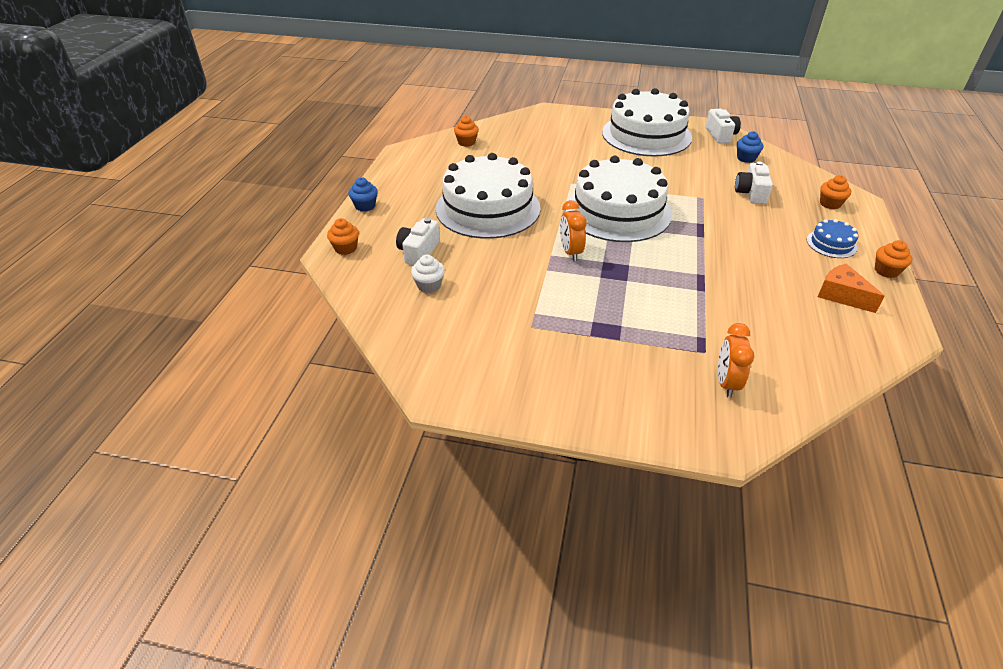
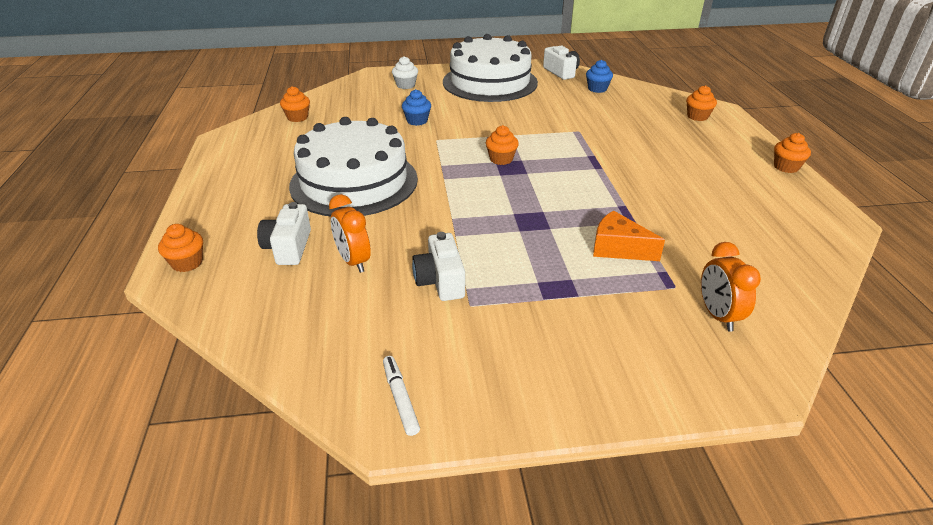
camera: 20 degrees left, 5 degrees down
blue cupcake [348,177,378,212] -> blue cupcake moved to [402,89,431,126]
white cupcake [411,255,445,293] -> white cupcake moved to [392,56,418,89]
orange clock [560,200,587,261] -> orange clock moved to [329,194,371,273]
white cake [566,156,672,242] -> orange cupcake [486,125,519,165]
white camera [735,161,773,204] -> white camera moved to [412,232,465,301]
blue cake [807,219,858,258] -> none
orange cheese [818,263,885,313] -> orange cheese moved to [593,211,665,261]
none -> white marker [383,356,420,436]

